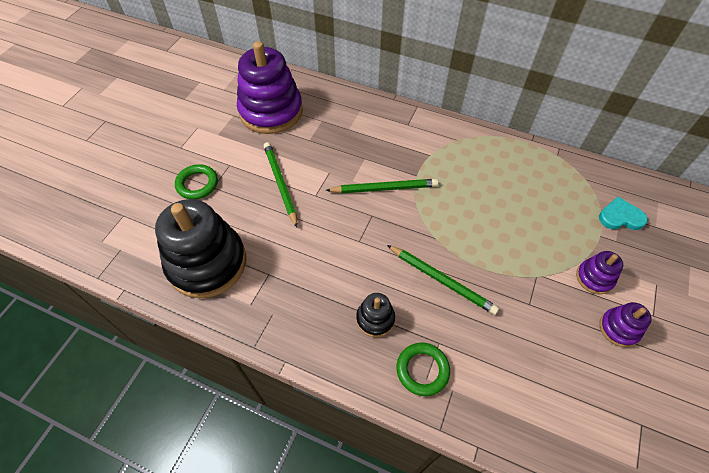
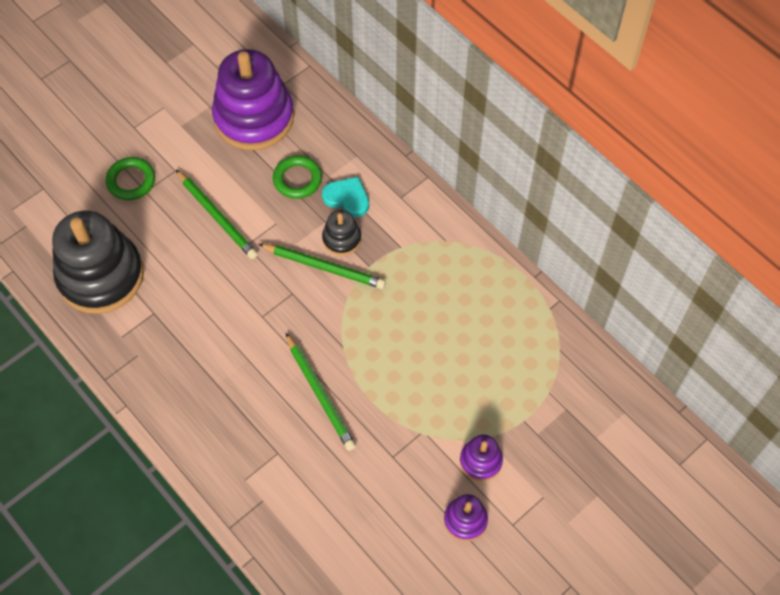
camera: 25 degrees right, 5 degrees up
green pencil [264,142,298,228] -> green pencil turned 135 degrees clockwise [176,170,258,259]
black stacking toy [356,293,395,337] -> black stacking toy moved to [322,210,361,256]
green ring [397,342,450,396] -> green ring moved to [273,155,322,199]
turquoise heart [599,197,648,230] -> turquoise heart moved to [322,177,369,217]

